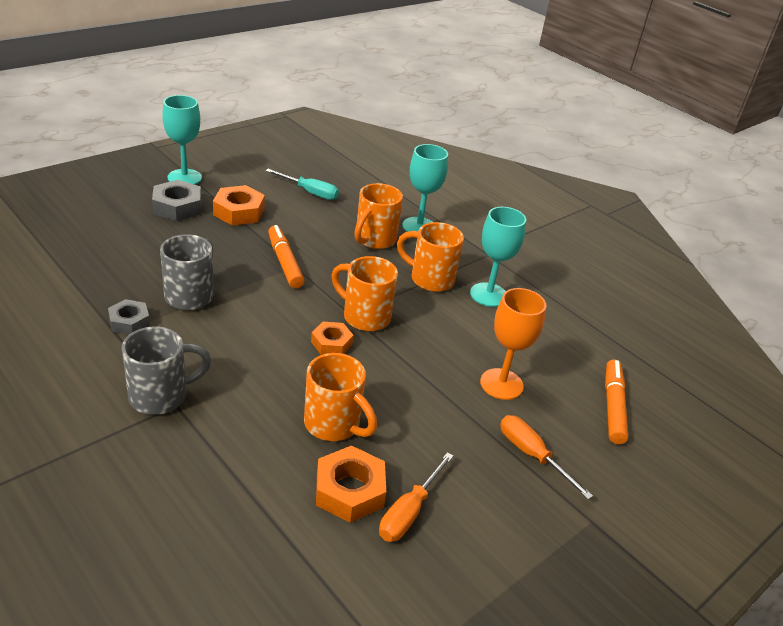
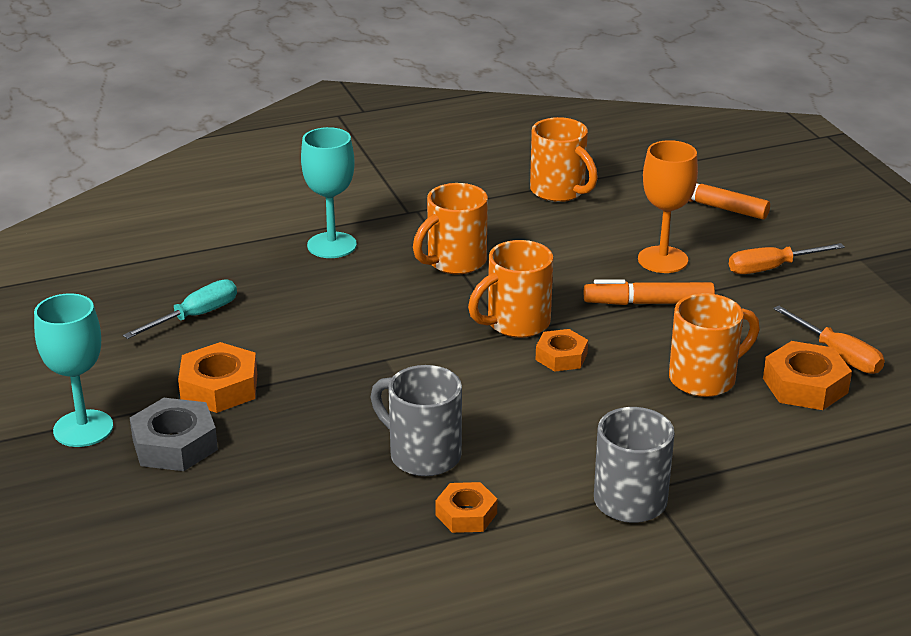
camera: 65 degrees left, 5 degrees down
grey nut [108,299,150,334] -> orange nut [435,482,497,533]
orange marker [268,225,305,288] -> orange marker moved to [584,279,715,305]
orange mug [354,183,403,249] -> orange mug moved to [530,117,598,202]
turquoise goblet [470,207,526,307] -> none

